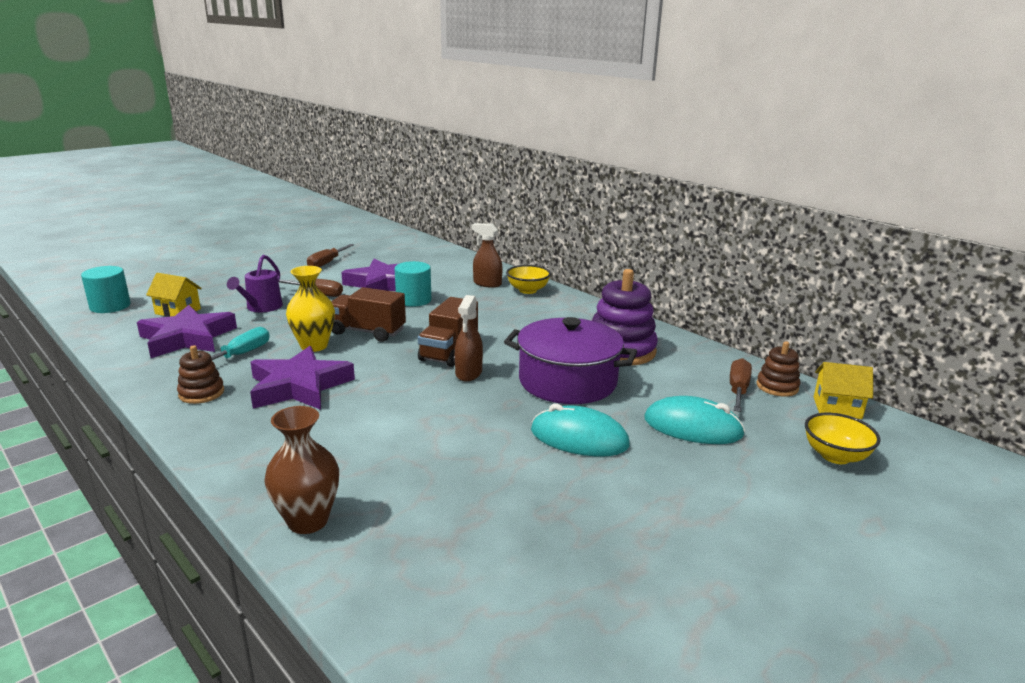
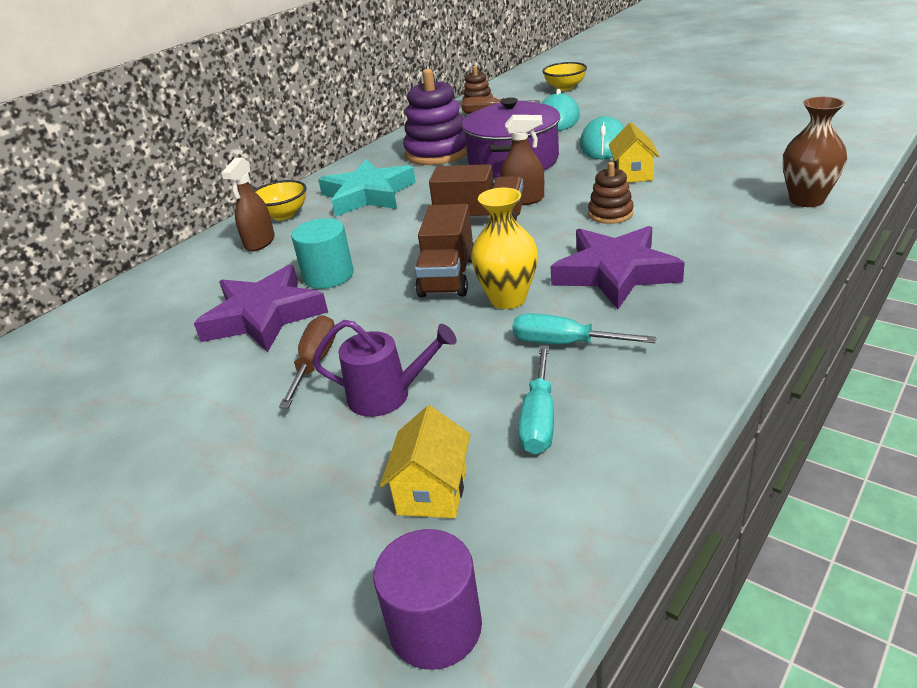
camera: 95 degrees left, 10 degrees up
turquoise cylinder [81,266,131,313] -> purple cylinder [373,529,482,670]
purple star [137,305,237,358] -> turquoise screwdriver [518,346,554,454]
brown stacking toy [177,345,224,404] -> brown stacking toy moved to [588,162,634,224]
brown screwdriver [307,244,354,267] -> none
yellow house [814,362,873,419] -> yellow house moved to [609,122,659,183]
none -> turquoise star [318,159,416,217]

